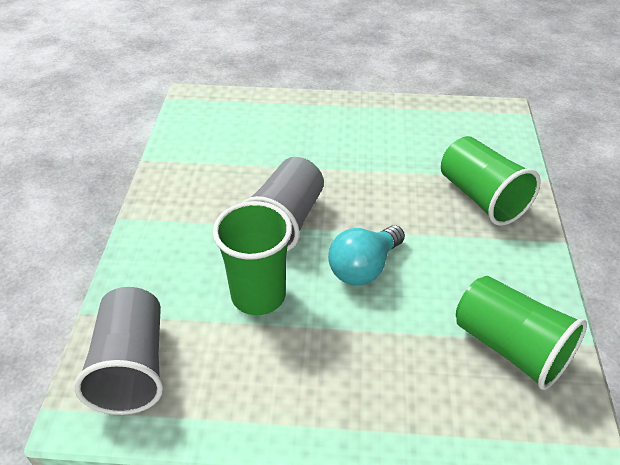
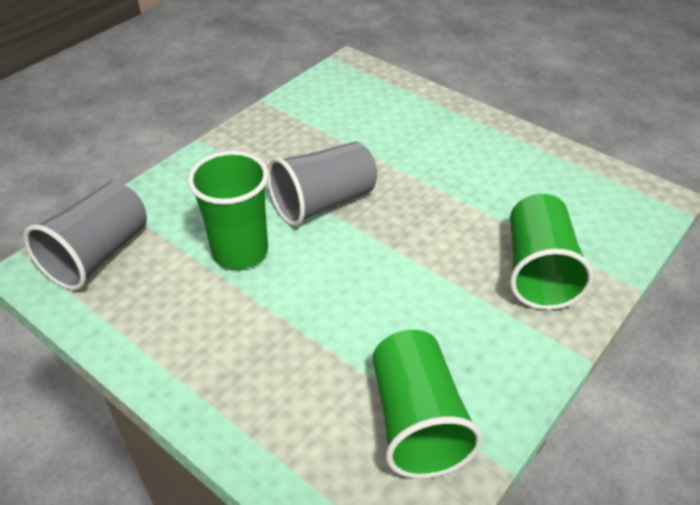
camera: 35 degrees right, 0 degrees up
turquoise light bulb [328,225,405,285] -> none

